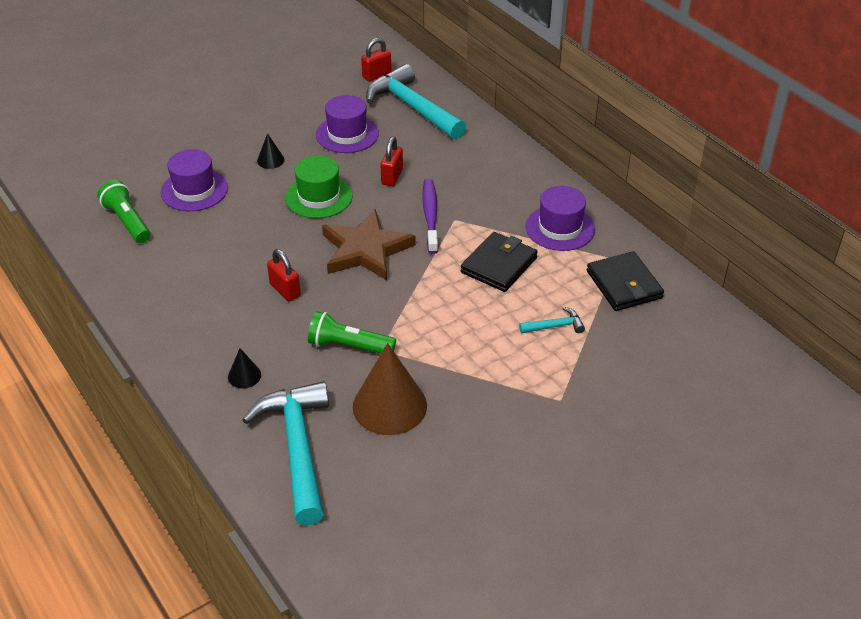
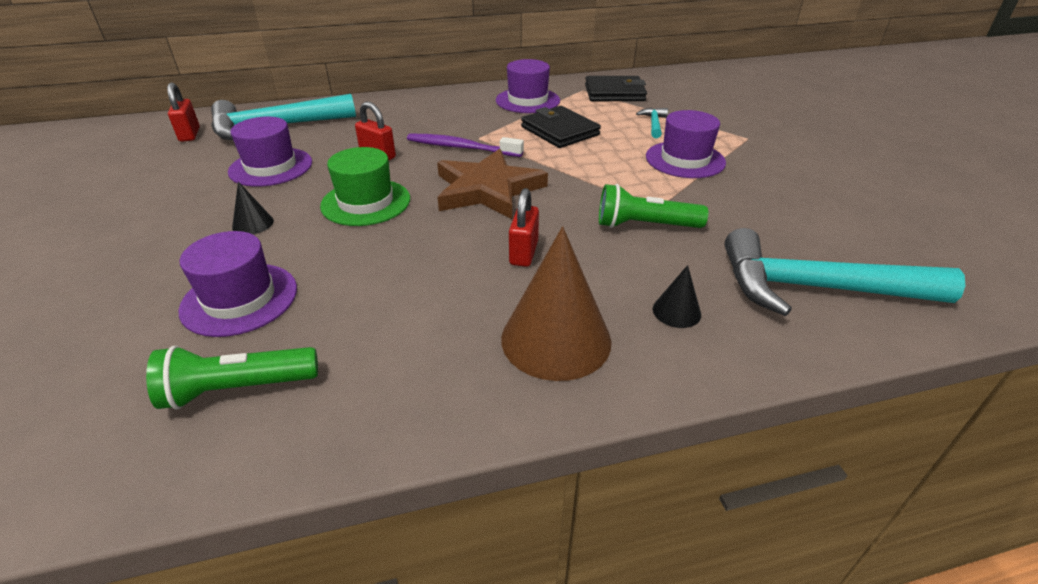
camera: 70 degrees left, 5 degrees down
red padlock [267,249,301,302] -> red padlock turned 60 degrees counterclockwise [509,188,539,267]
green flashlight [308,311,396,354] -> green flashlight turned 60 degrees clockwise [599,184,708,228]
brown cone [353,343,427,435] -> brown cone moved to [501,226,612,381]
none -> purple hat [646,110,726,178]

